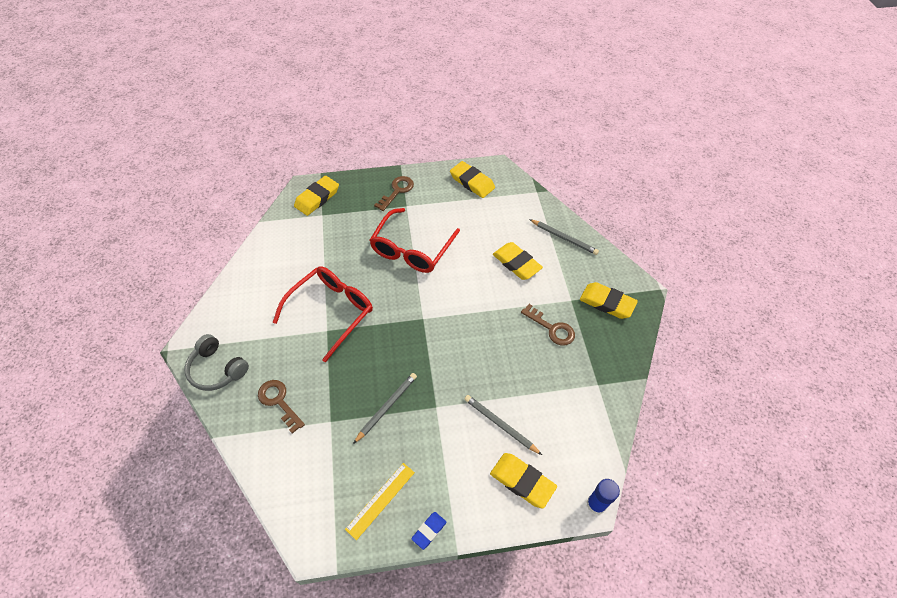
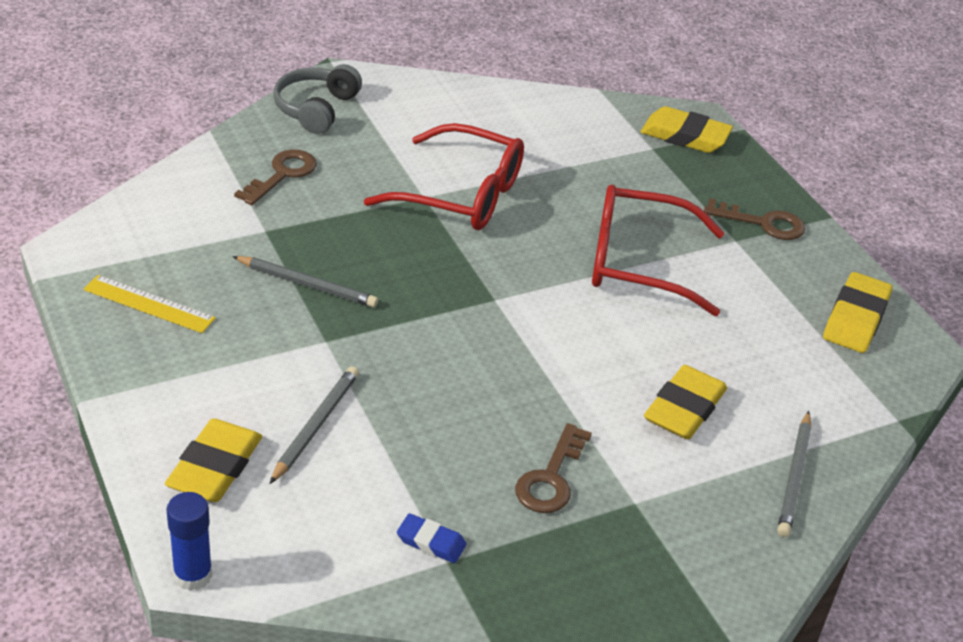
camera: 70 degrees right, 15 degrees down
blue eraser [411,512,447,550] -> blue eraser moved to [397,513,467,563]
yellow eraser [580,282,638,319] -> none

